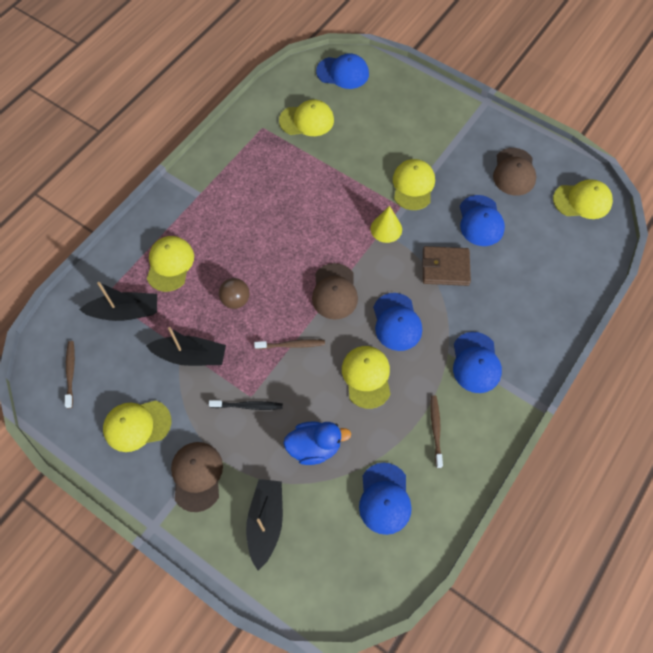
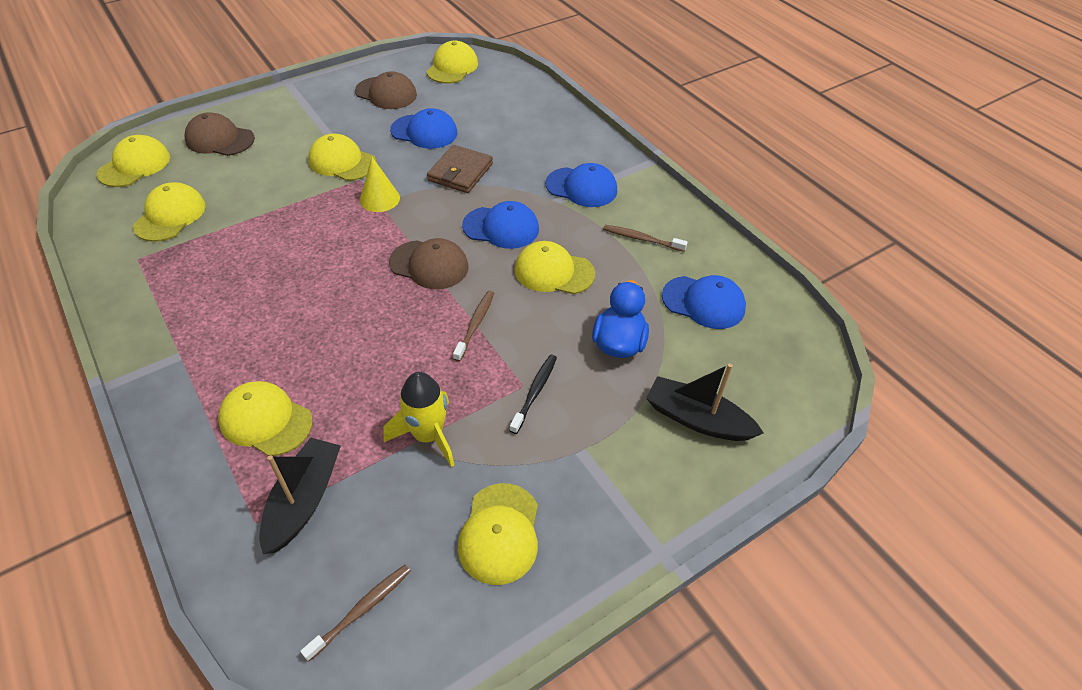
camera: 70 degrees left, 15 degrees down
brown toothbrush [65,341,75,408] -> brown toothbrush turned 120 degrees clockwise [300,565,411,661]
black boat [146,327,226,366] -> yellow rocket [383,372,454,467]
brown cap [171,442,223,512] -> brown cap moved to [184,112,255,156]
brown ball [219,278,250,309] -> none
blue cap [316,53,369,89] -> yellow cap [97,135,170,187]

